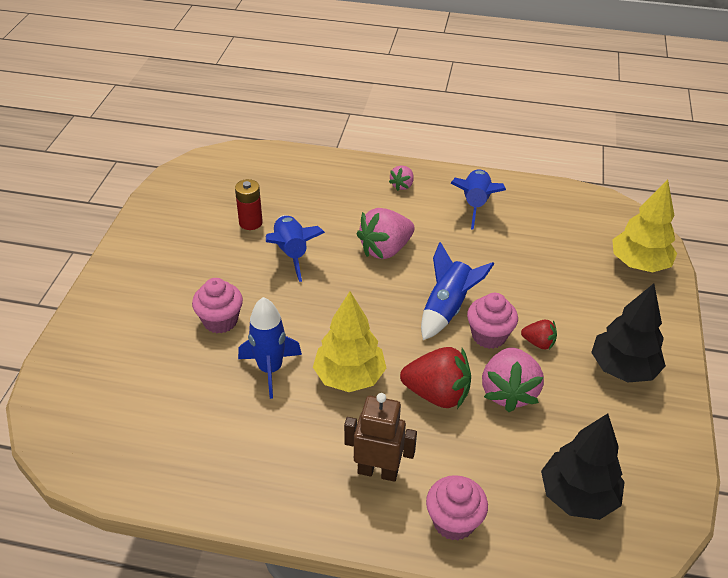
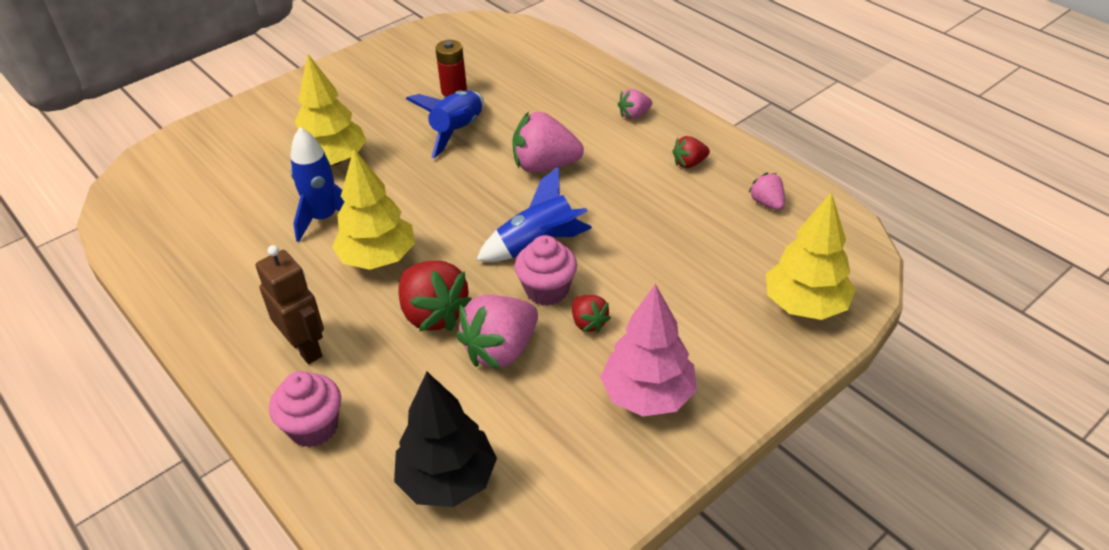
camera: 40 degrees right, 0 degrees up
pink cupcake [192,278,243,334] -> yellow tree [295,54,367,166]
blue rocket [450,169,506,230] -> red strawberry [672,136,710,168]
black tree [591,283,666,382] -> pink tree [600,284,697,417]
none -> pink strawberry [748,172,785,210]

